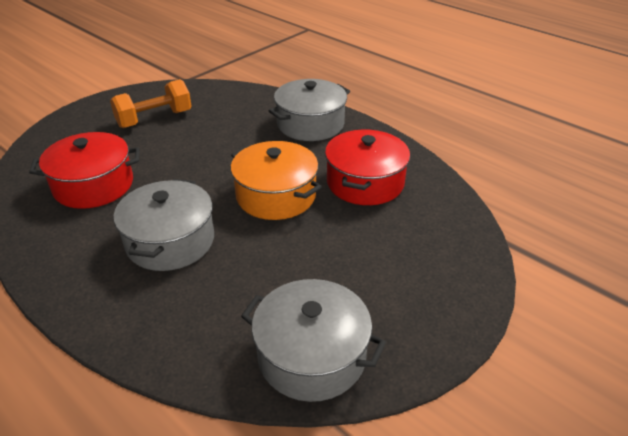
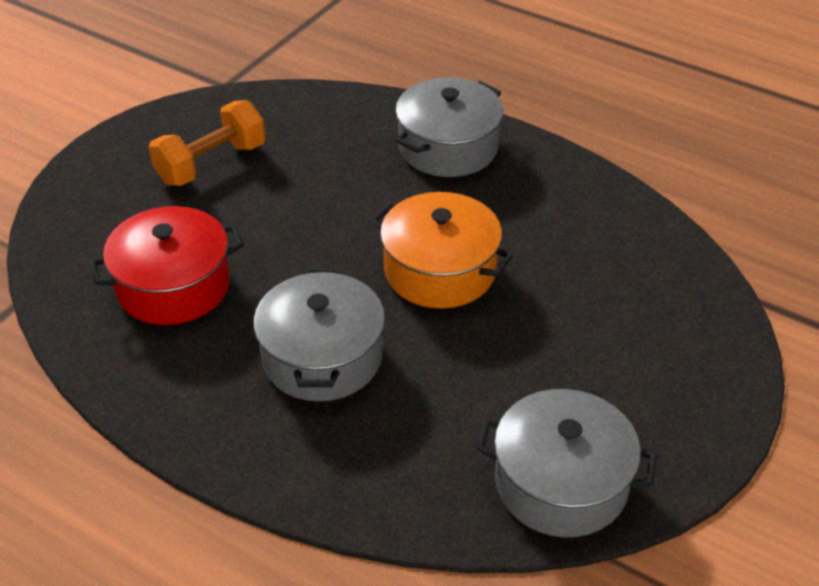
camera: 10 degrees left, 5 degrees up
red pot [325,129,410,205] -> none

